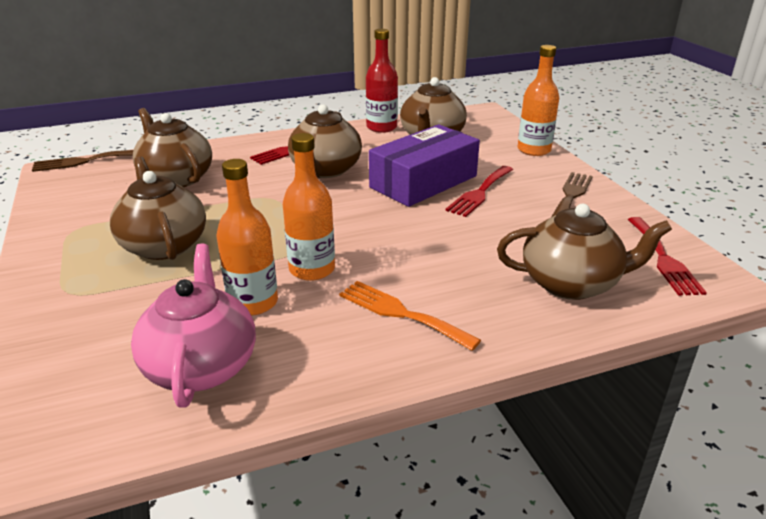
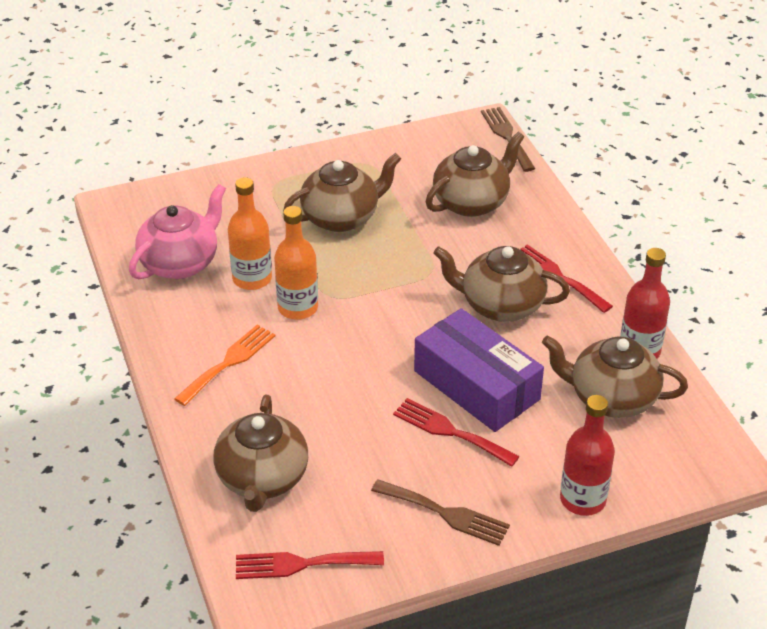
camera: 90 degrees right, 10 degrees up
pink teapot [131,244,256,408] -> pink teapot turned 45 degrees counterclockwise [129,184,226,279]
orange bottle [518,45,559,156] -> red bottle [560,395,615,516]

